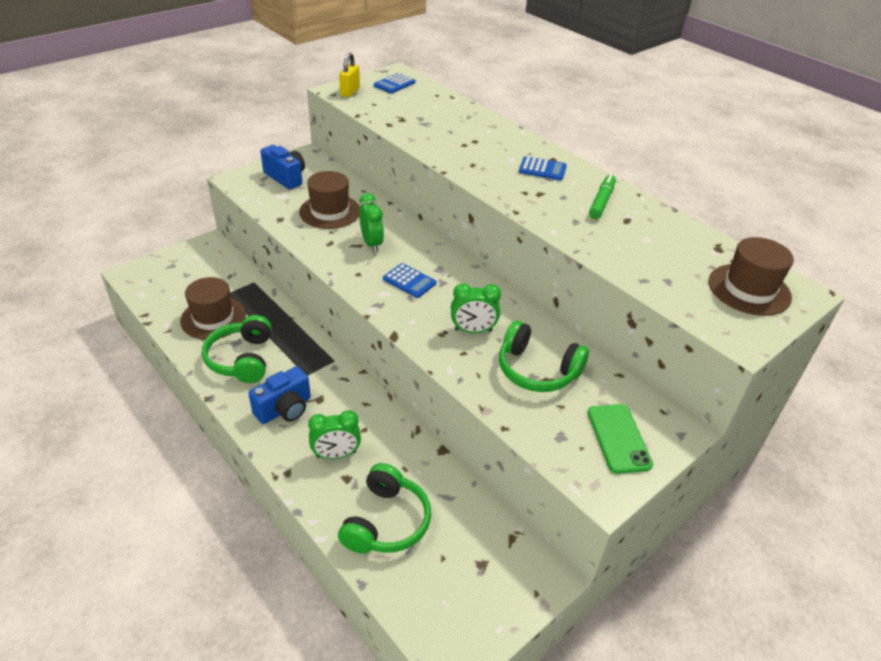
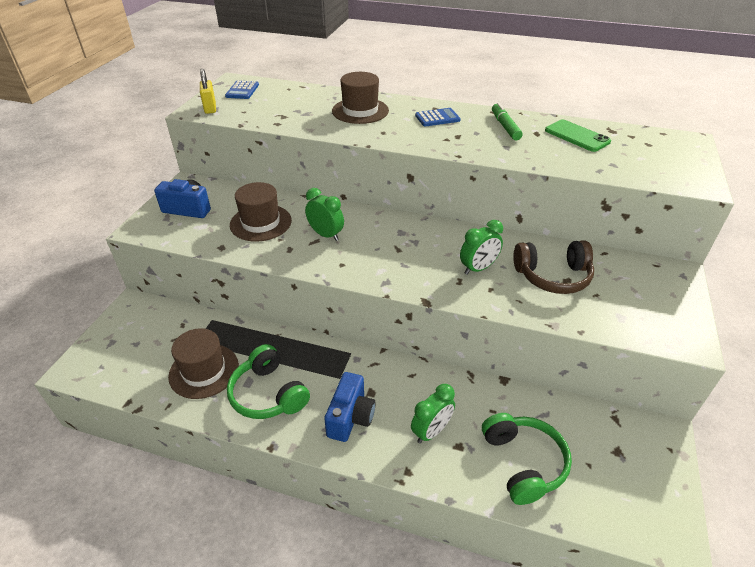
camera: 30 degrees left, 0 degrees up
blue calculator [383,263,436,298] -> none
green headphones [499,321,589,392] -> brown headphones [513,240,594,294]
green phone [588,404,653,474] -> green phone moved to [545,119,611,152]
brown hat [709,237,794,316] -> brown hat moved to [332,72,389,124]

